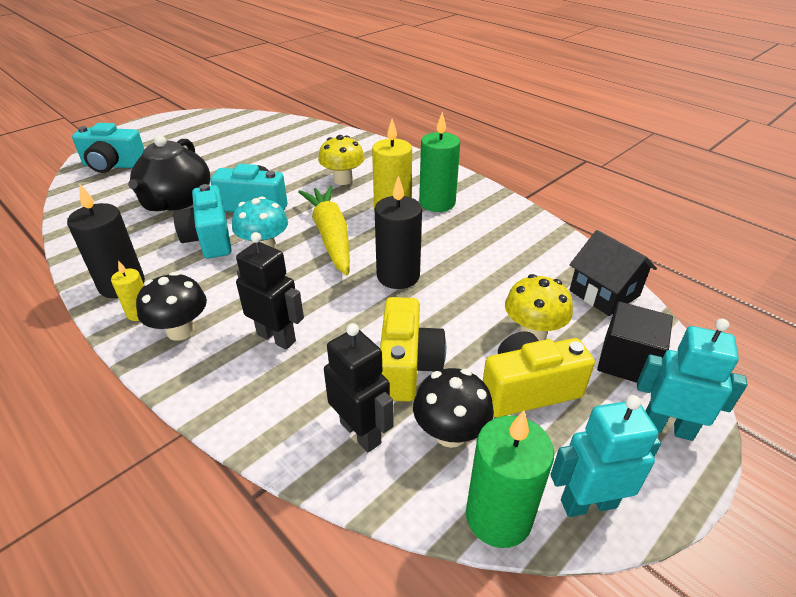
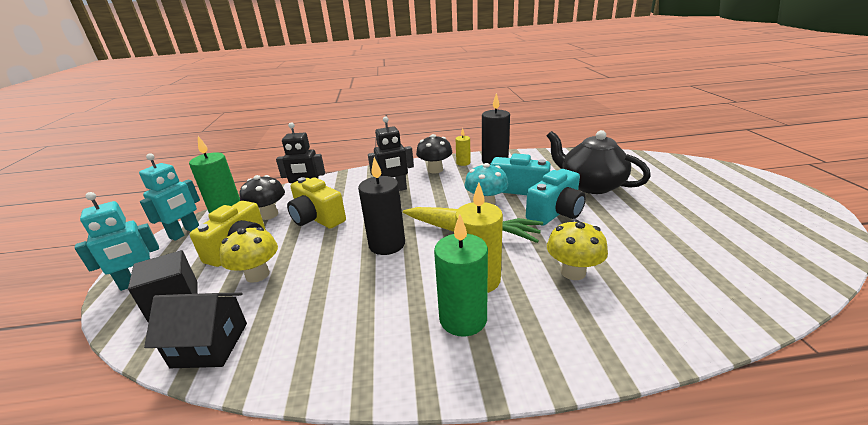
camera: 130 degrees right, 10 degrees down
turquoise camera [72,123,144,173] -> none

